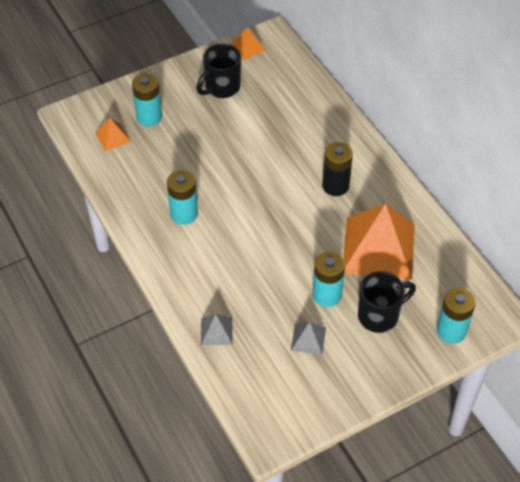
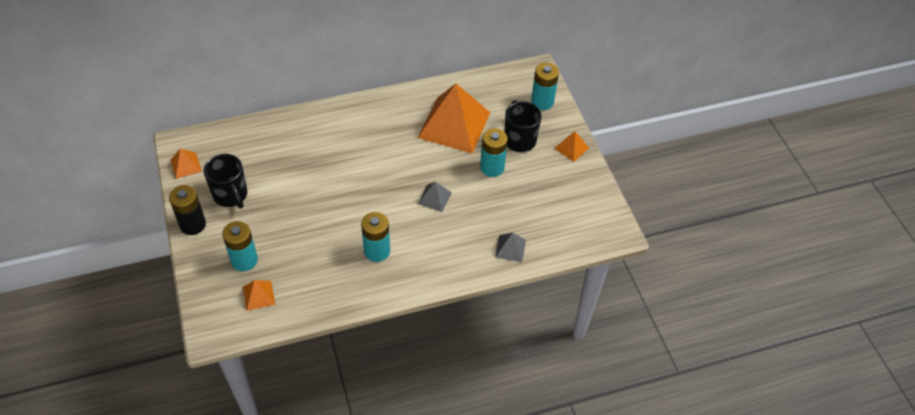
camera: 80 degrees left, 0 degrees up
grey pyramid [291,322,326,355] -> grey pyramid moved to [418,182,452,212]
black battery [322,142,353,196] -> black battery moved to [169,185,206,235]
none -> orange pyramid [554,131,589,162]

